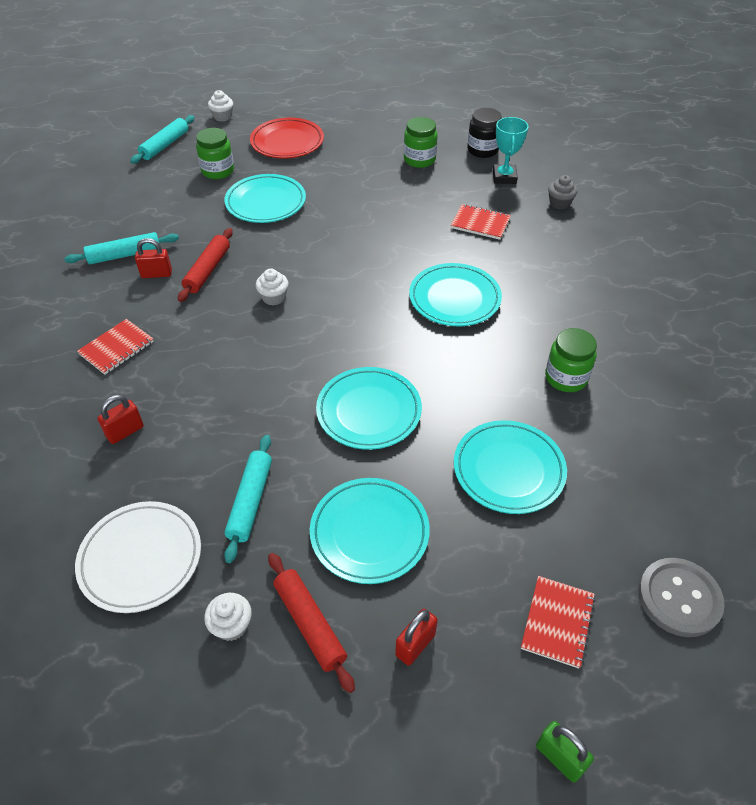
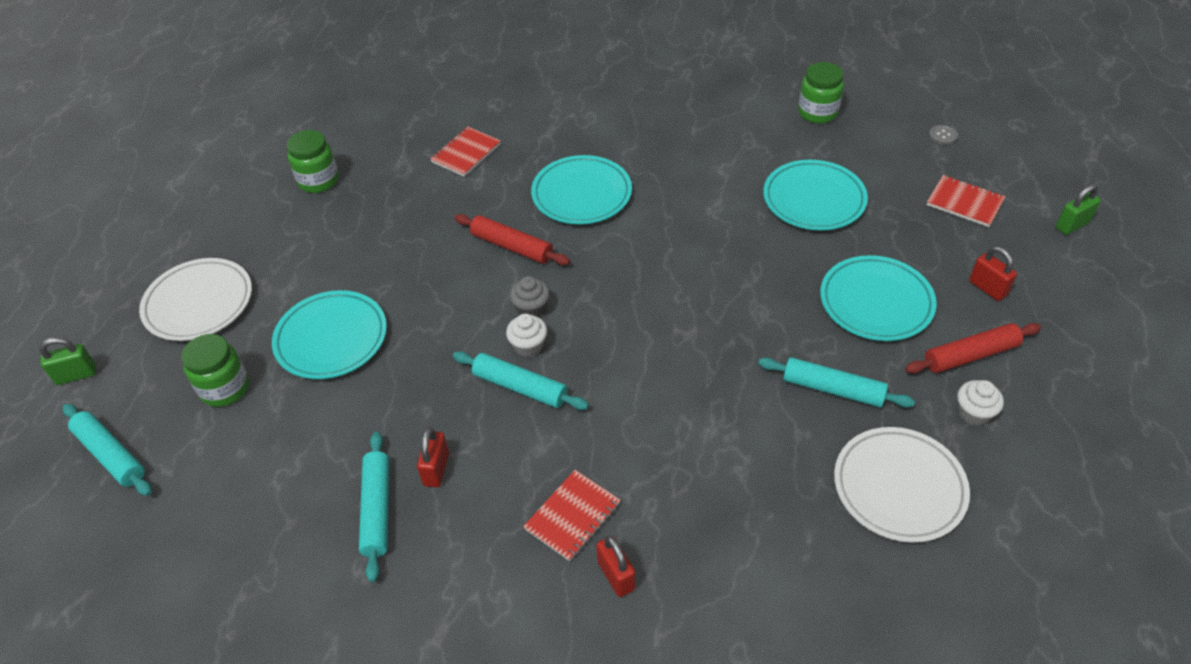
camera: 75 degrees left, 0 degrees up
red notebook [77,319,154,375] -> red notebook turned 75 degrees clockwise [523,470,621,561]
red padlock [97,395,144,444] -> red padlock moved to [596,535,635,597]
red rolling pin [178,228,233,302] -> red rolling pin moved to [454,214,570,265]
white cupcake [208,90,233,122] -> green padlock [39,337,96,385]
red plate [250,118,324,159] -> white plate [139,258,252,341]
turquoise plate [316,367,422,450] -> none
black jar [467,108,502,158] -> none
turquoise trophy [493,117,528,184] -> none
green jar [545,328,597,392] -> green jar moved to [798,62,844,124]
grey cupcake [548,175,577,210] -> grey cupcake moved to [510,276,550,317]
grey button [638,558,725,637] -> grey button [929,125,958,145], size x0.44
none -> turquoise rolling pin [453,351,589,410]

